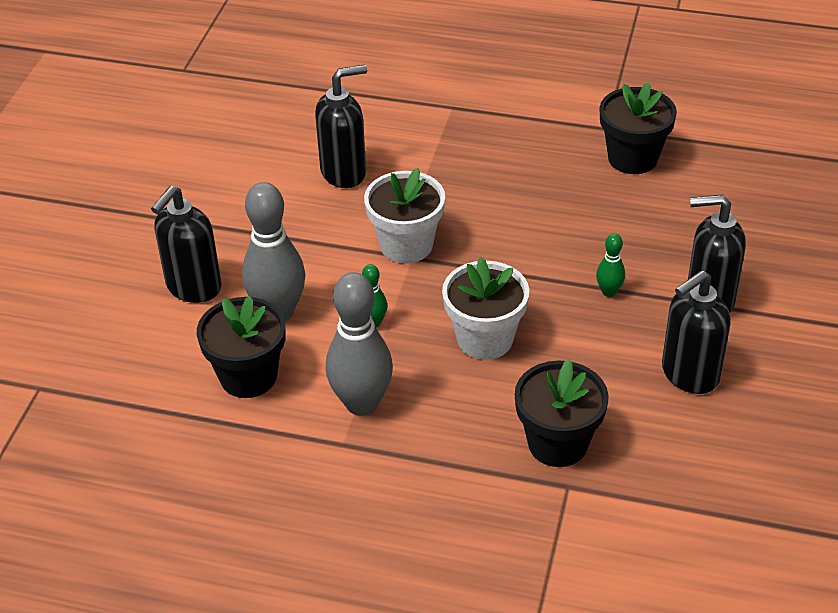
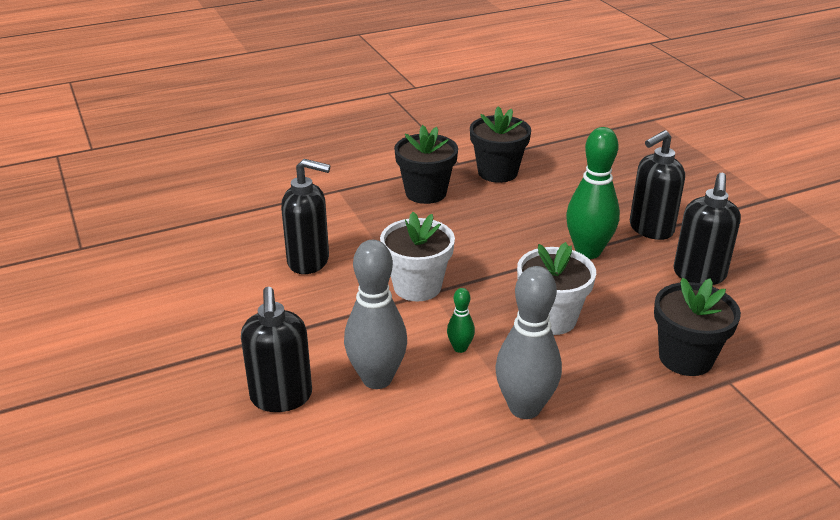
camera: 40 degrees left, 10 degrees down
black flower pot [197,296,286,398] -> black flower pot moved to [394,125,458,204]
black soap dispenser [315,65,367,188] -> black soap dispenser turned 75 degrees clockwise [281,159,330,274]
green bowling pin [596,233,625,297] -> green bowling pin [566,127,620,259], size x2.14

